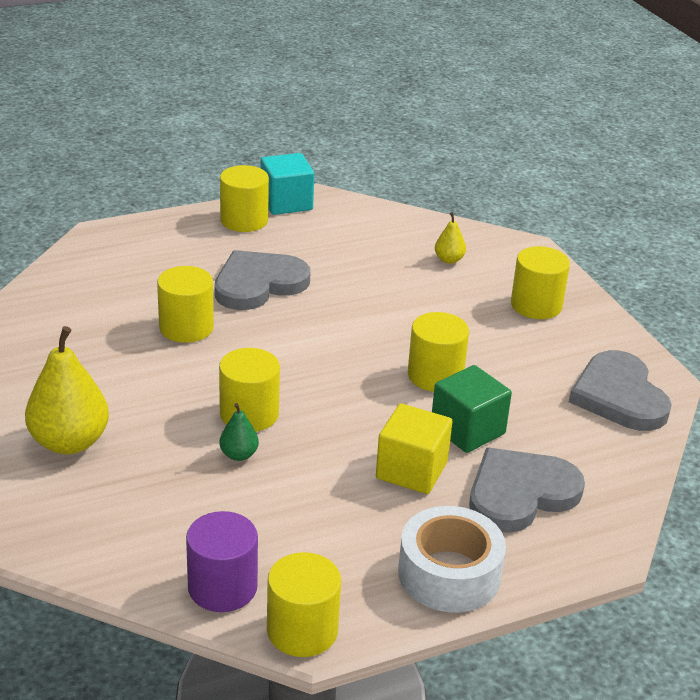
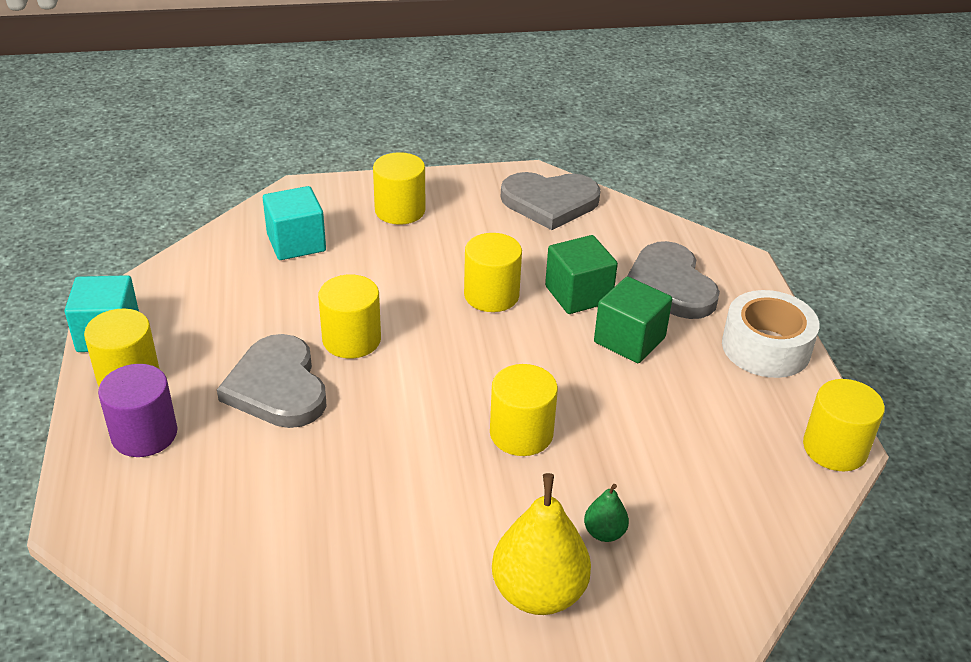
camera: 75 degrees left, 5 degrees up
yellow cylinder [157,266,214,343] -> yellow cylinder moved to [318,274,381,358]
purple cylinder [186,511,258,612] -> purple cylinder moved to [98,364,177,457]
green pear [219,403,259,461] -> green pear moved to [584,484,629,542]
yellow cube [376,404,452,494] -> green cube [594,276,672,363]
yellow pear [435,212,466,264] -> turquoise cube [263,186,326,260]

